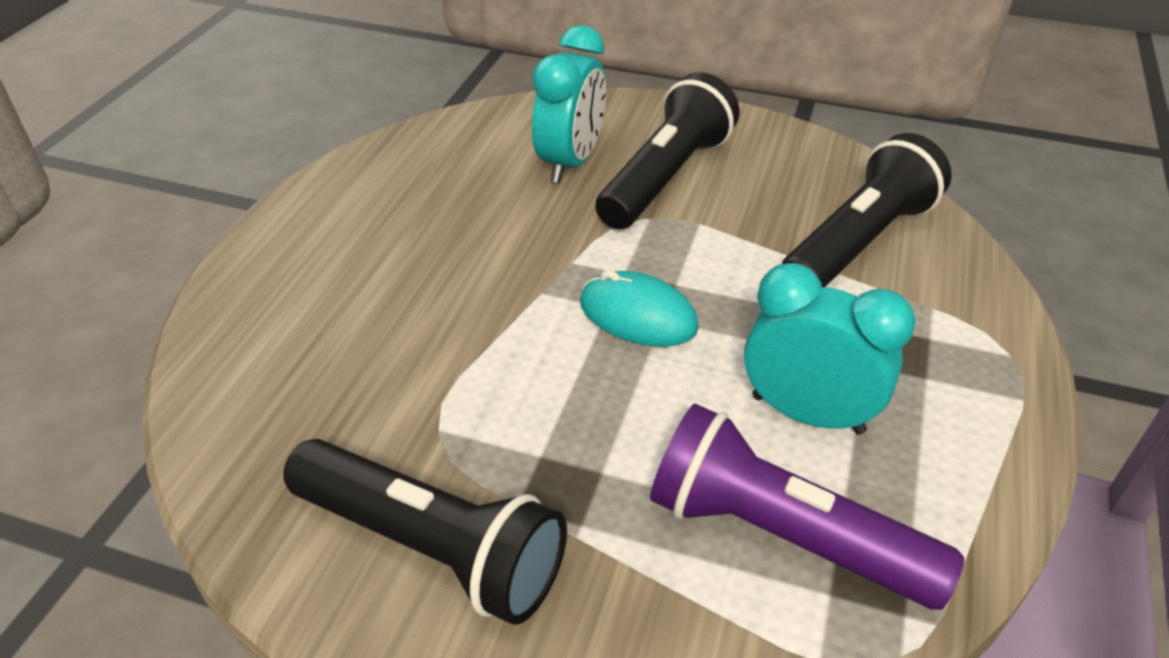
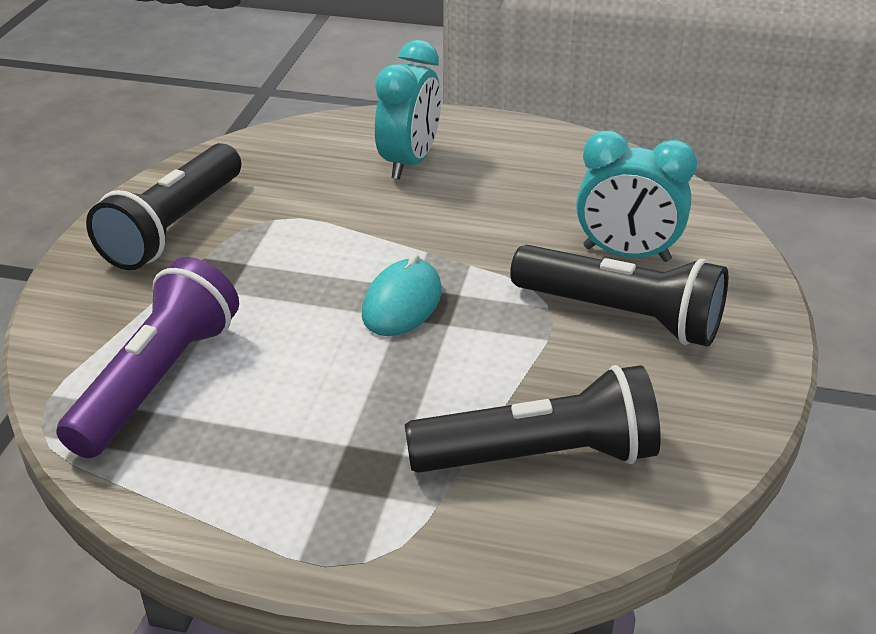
camera: 85 degrees right, 5 degrees down
turquoise clock [744,263,915,434] -> turquoise clock moved to [375,40,441,180]
black flashlight [782,133,952,287] -> black flashlight turned 45 degrees counterclockwise [405,365,661,473]

